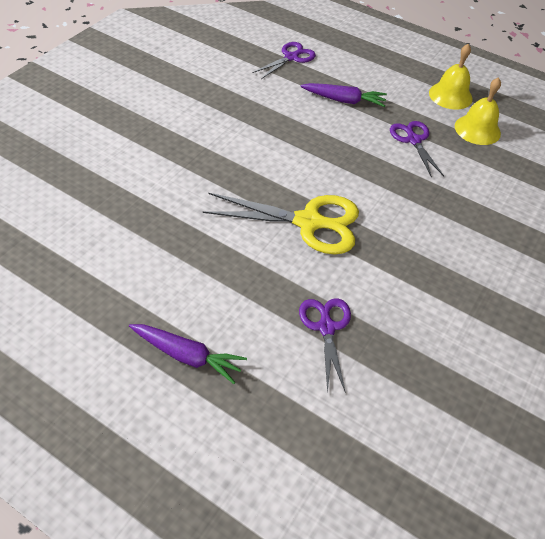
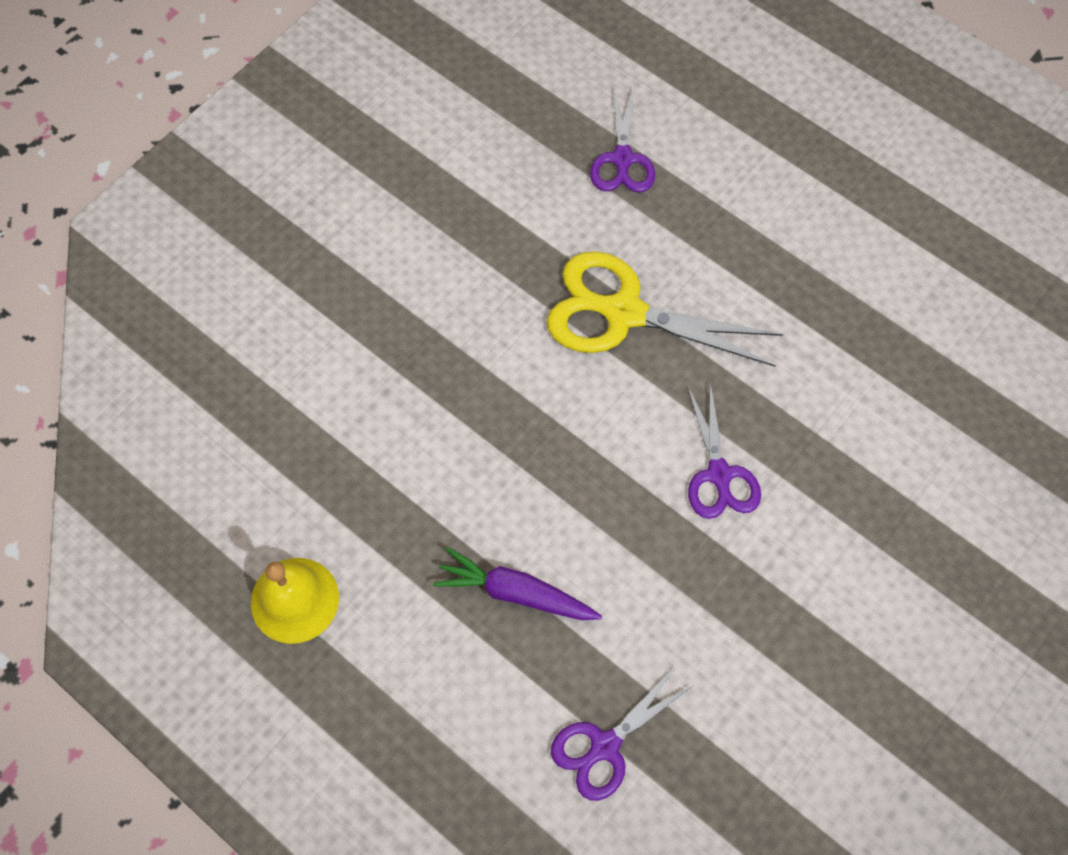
camera: 170 degrees left, 15 degrees up
purple carrot [129,324,247,384] -> none
purple scissors [390,121,444,178] -> purple scissors moved to [688,382,761,519]
yellow bell [455,77,501,145] -> none

